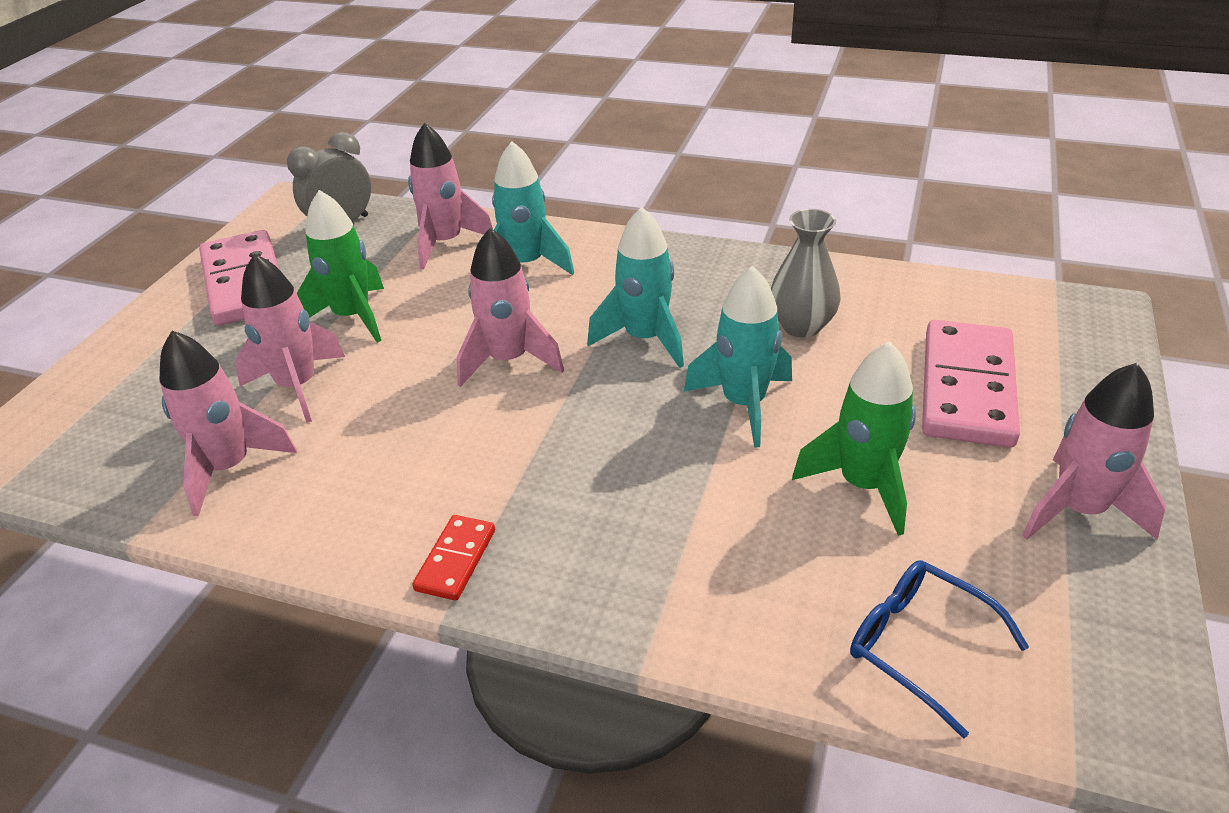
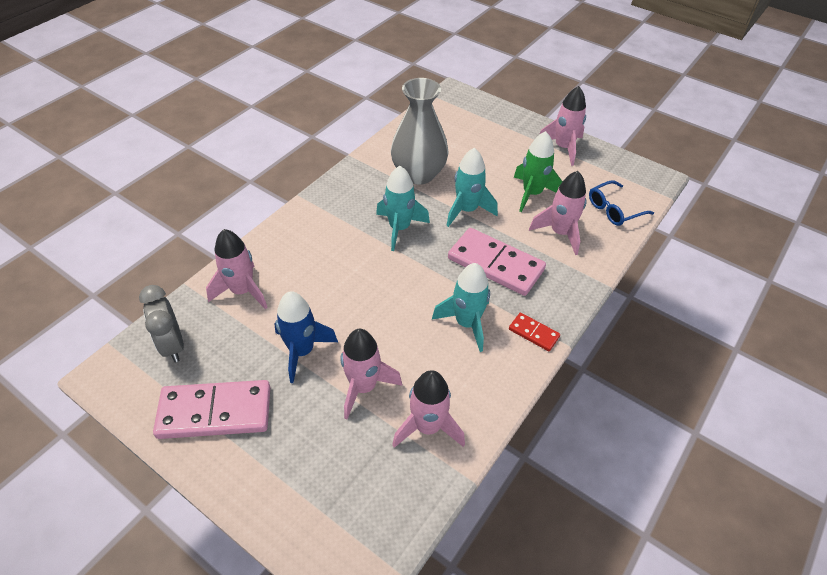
camera: 75 degrees left, 10 degrees up
green rocket [297,190,384,343] -> blue rocket [274,291,338,383]
pink rocket [457,228,564,387] -> pink rocket moved to [529,171,587,255]
turquoise rocket [492,141,574,275] -> turquoise rocket moved to [432,263,490,352]
grey vase [771,209,841,338] -> grey vase [391,78,449,185], size x1.62
pink domino [922,320,1020,448] -> pink domino moved to [448,228,546,296]

